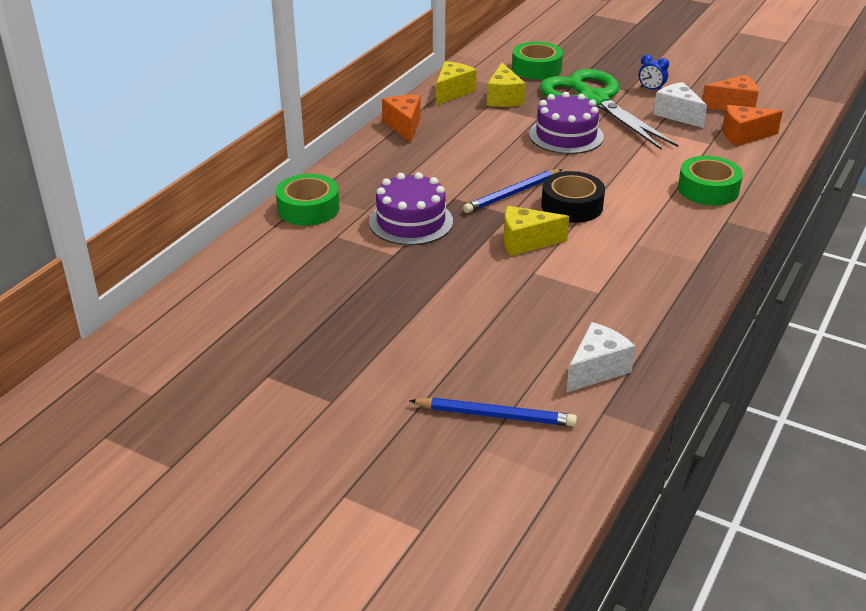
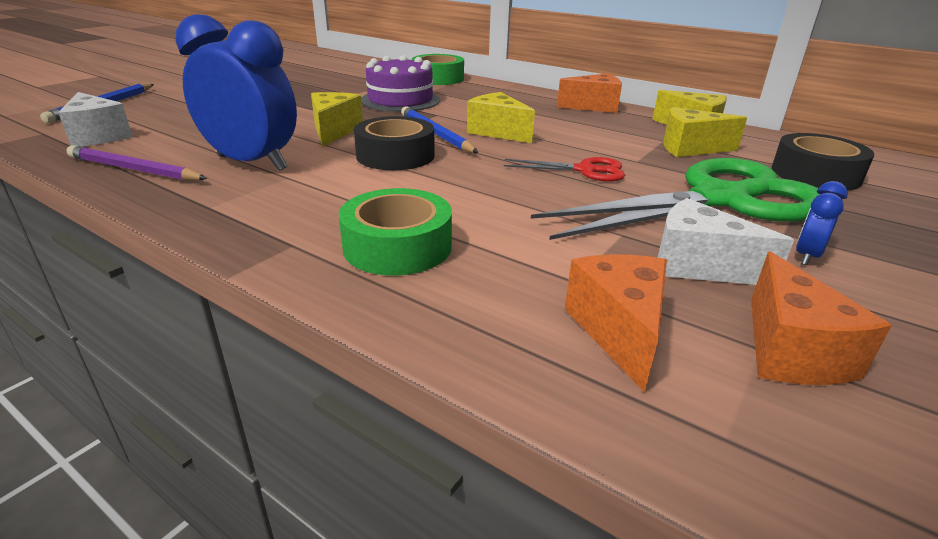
camera: 95 degrees right, 5 degrees down
green tape [512,42,563,79] -> black tape [772,133,874,190]
purple cake [529,92,604,154] -> red scissors [504,157,625,182]
white cheese [653,82,707,128] -> white cheese turned 120 degrees counterclockwise [658,198,794,285]
none -> purple pencil [66,145,208,181]
none -> blue clock [175,14,297,171]
none -> yellow cheese [467,92,535,143]

